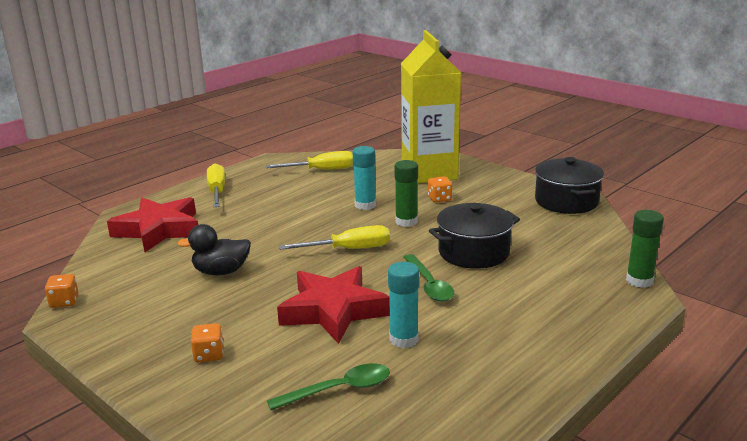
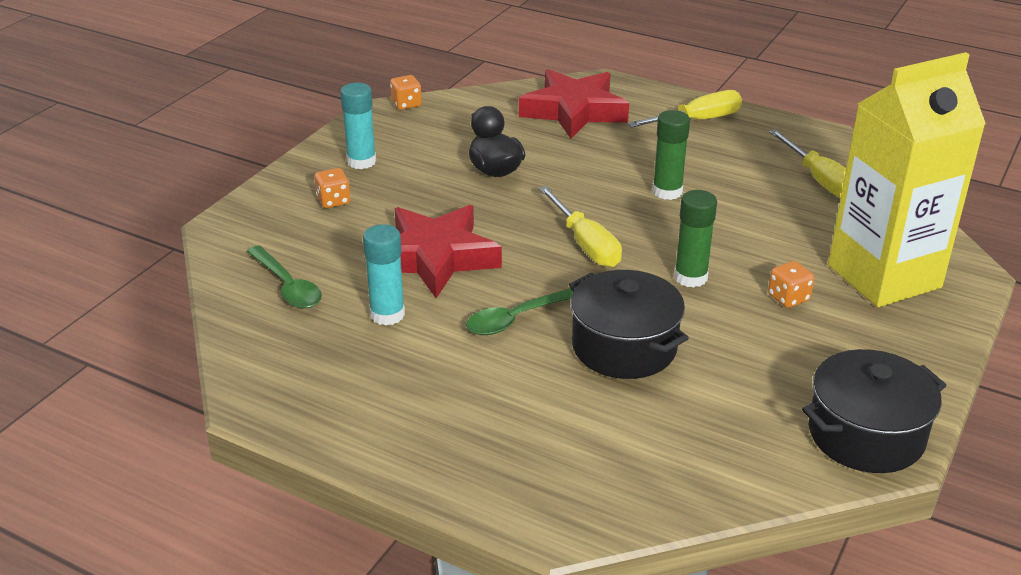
camera: 75 degrees right, 10 degrees up
turquoise glue stick [352,146,376,210] -> turquoise glue stick moved to [340,83,376,169]
green glue stick [626,210,664,288] -> green glue stick moved to [653,110,690,200]

